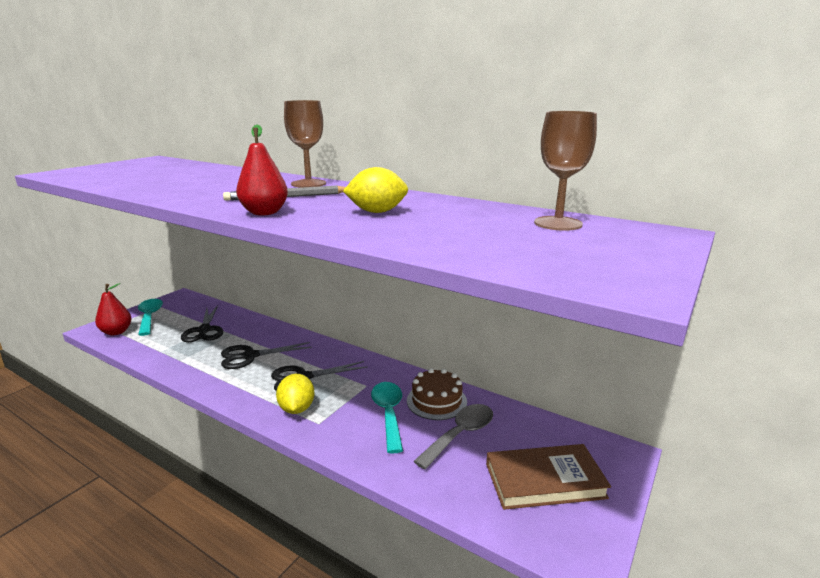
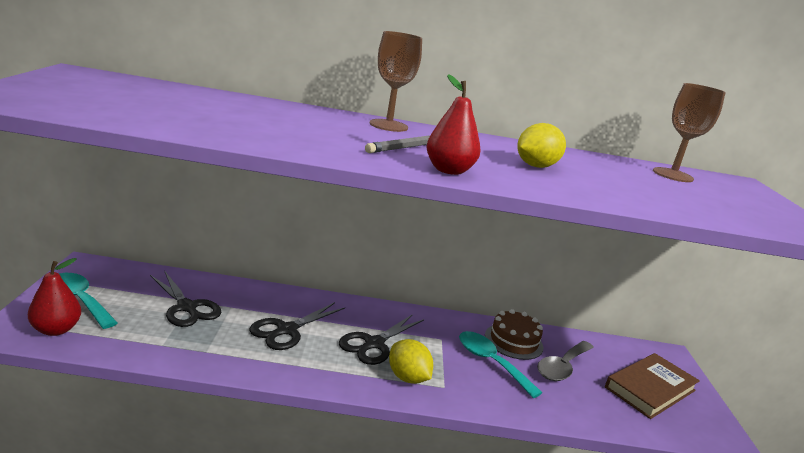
camera: 35 degrees left, 0 degrees up
grey spoon [413,404,493,470] -> grey spoon turned 150 degrees counterclockwise [537,341,594,381]

